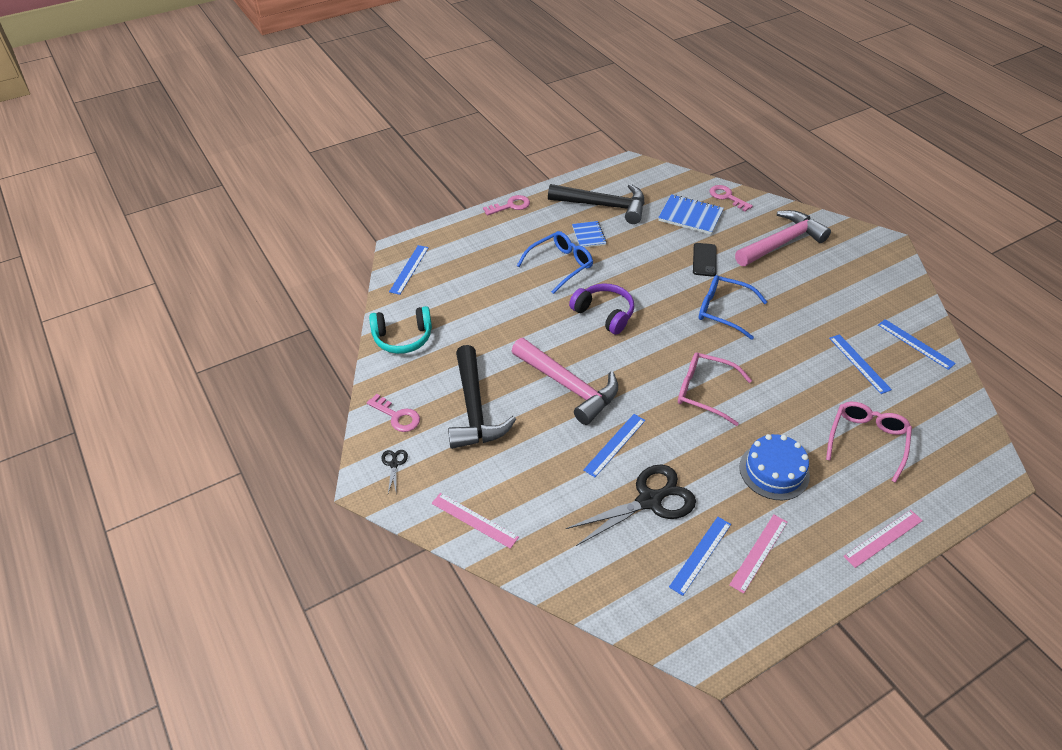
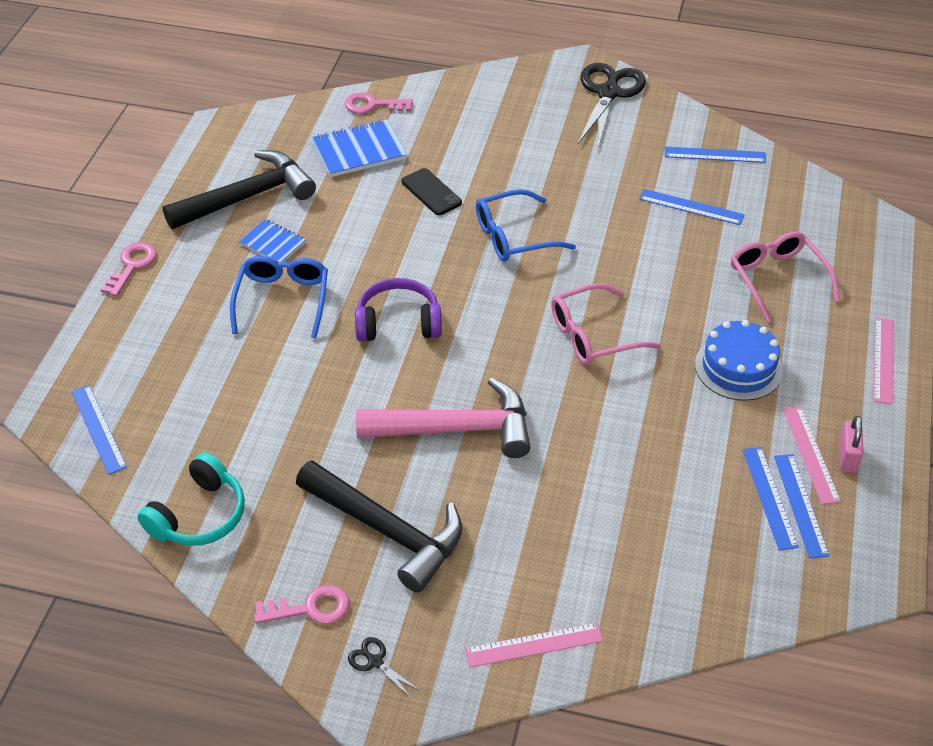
camera: 45 degrees left, 0 degrees up
black scissors [566,464,696,546] -> black scissors moved to [577,63,646,148]
blue ruler [583,414,645,477] -> blue ruler moved to [774,454,829,558]
pink hammer [735,210,831,266] -> none
none -> pink padlock [839,416,864,473]

